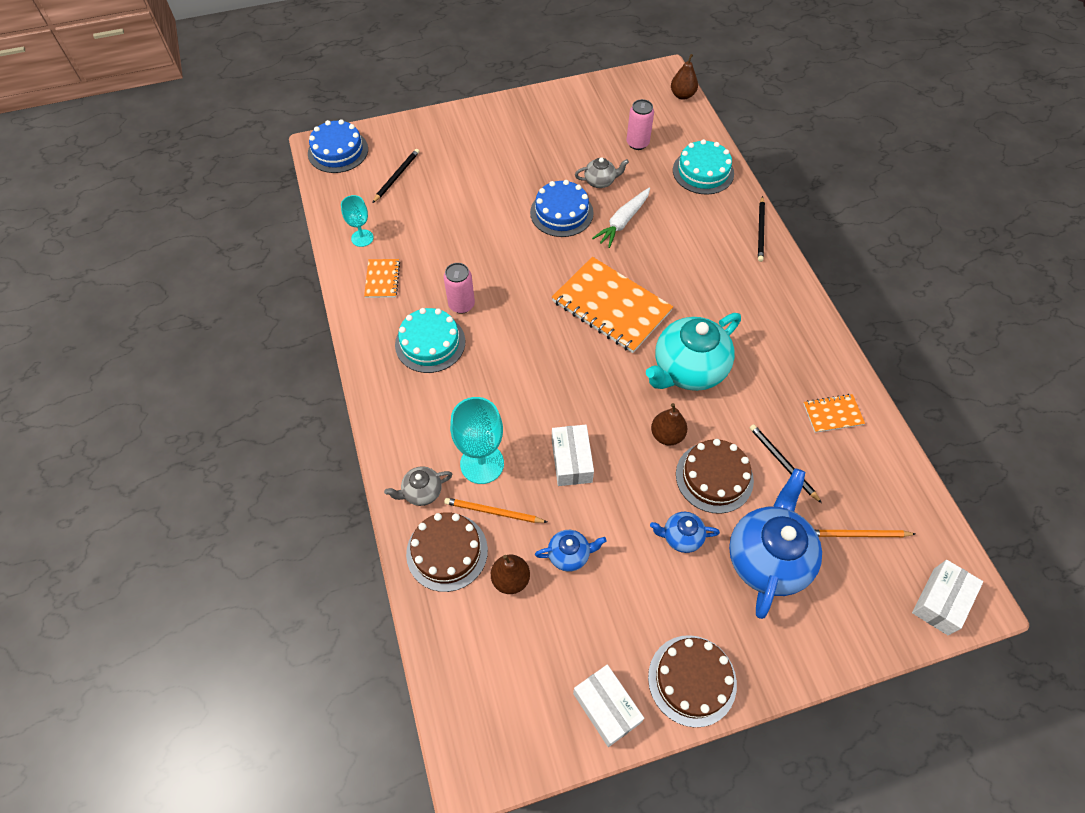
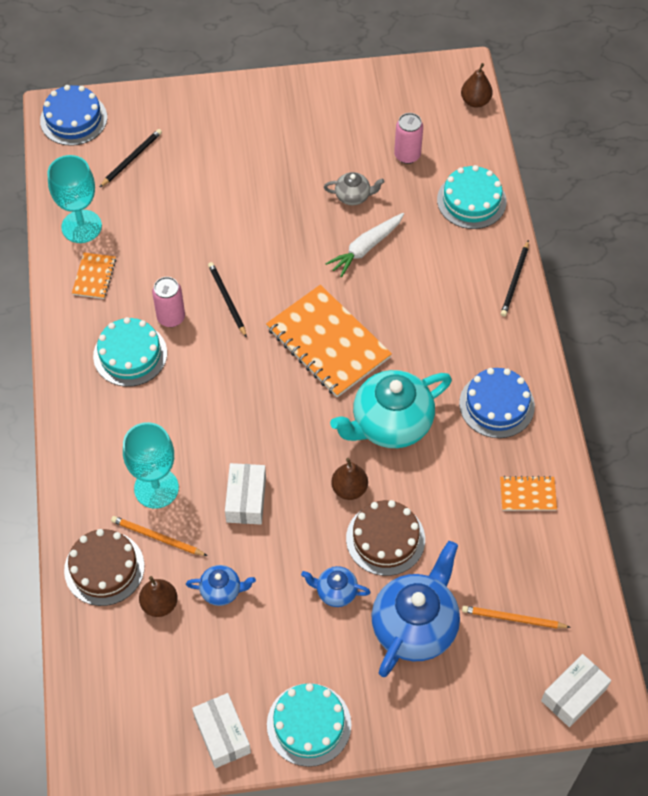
camera: 10 degrees right, 0 degrees up
turquoise goblet [341,195,374,247] -> turquoise goblet [47,155,102,243], size x1.68
grey teapot [384,466,452,506] -> none
blue cake [530,180,594,237] -> blue cake moved to [459,368,535,438]
brown cake [648,635,737,727] -> turquoise cake [267,683,351,767]
black pencil [750,424,822,503] -> black pencil moved to [208,262,247,338]

